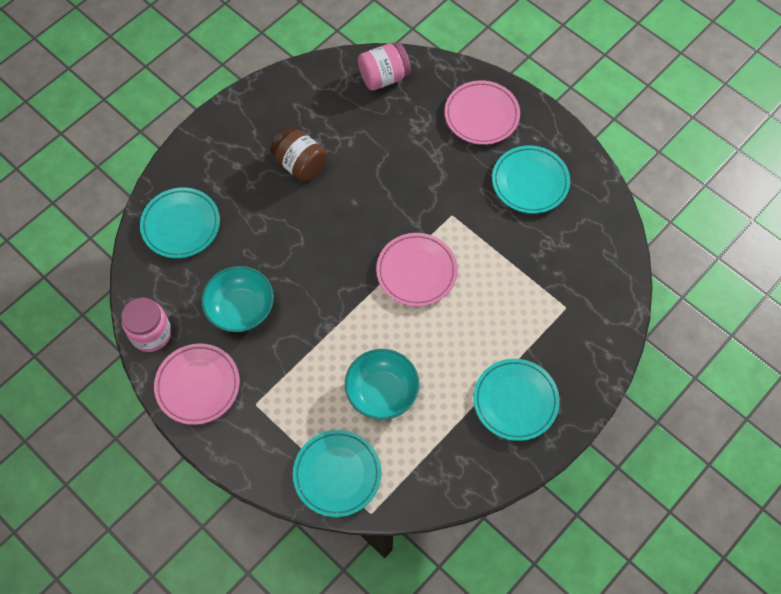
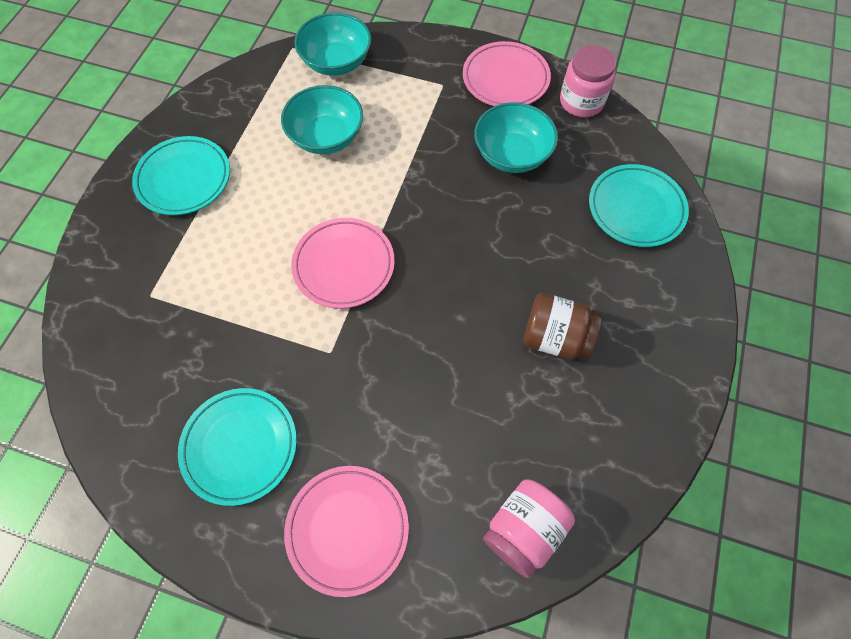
camera: 155 degrees right, 0 degrees up
turquoise plate [293,430,381,517] -> turquoise bowl [294,13,371,76]

